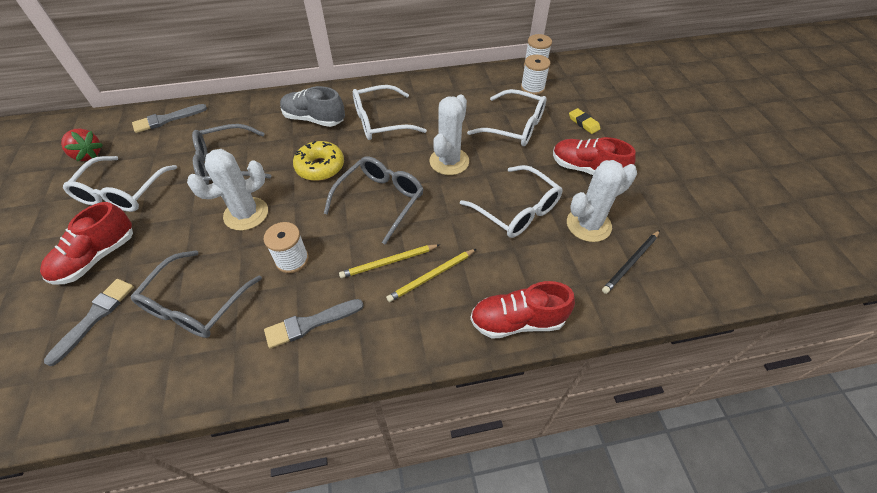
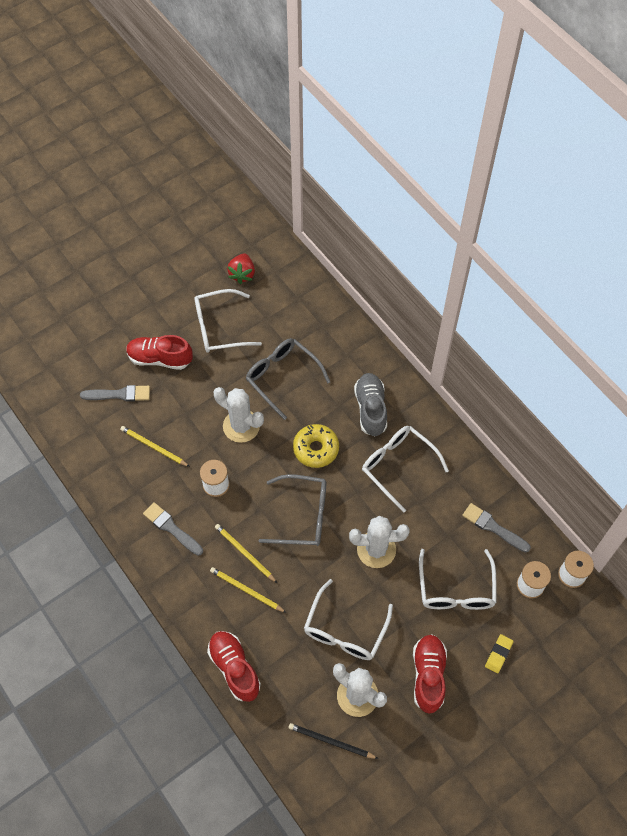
camera: 65 degrees right, 10 degrees up
grey glasses [130,250,262,338] -> yellow pencil [120,426,190,467]
grey brush [132,104,207,133] -> grey brush moved to [462,503,531,552]

